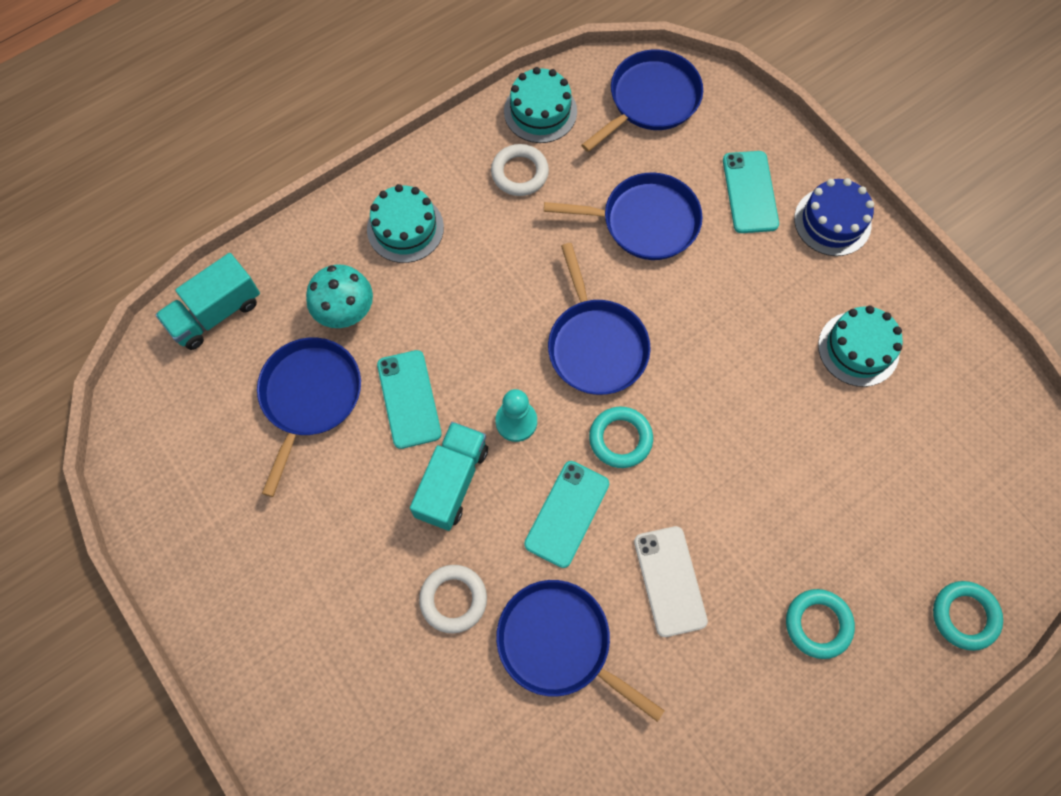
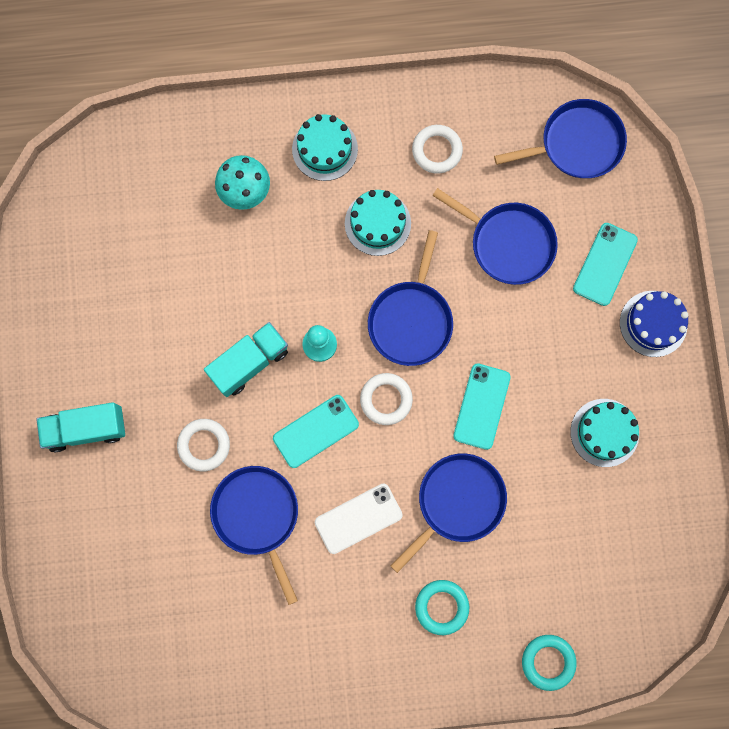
camera: 30 degrees right, 10 degrees up
turquoise truck [155,253,260,350] -> turquoise truck moved to [36,402,125,452]
blue pan [257,337,361,497] -> blue pan moved to [390,454,507,573]
turquoise phone [377,350,442,449] -> turquoise phone moved to [453,363,511,450]
turquoise cake [504,67,577,143] -> turquoise cake moved to [345,190,411,256]
turquoise ring [589,407,653,468] -> white ring [360,373,413,425]
white phone [634,526,708,637] -> white phone turned 45 degrees clockwise [315,484,403,554]

